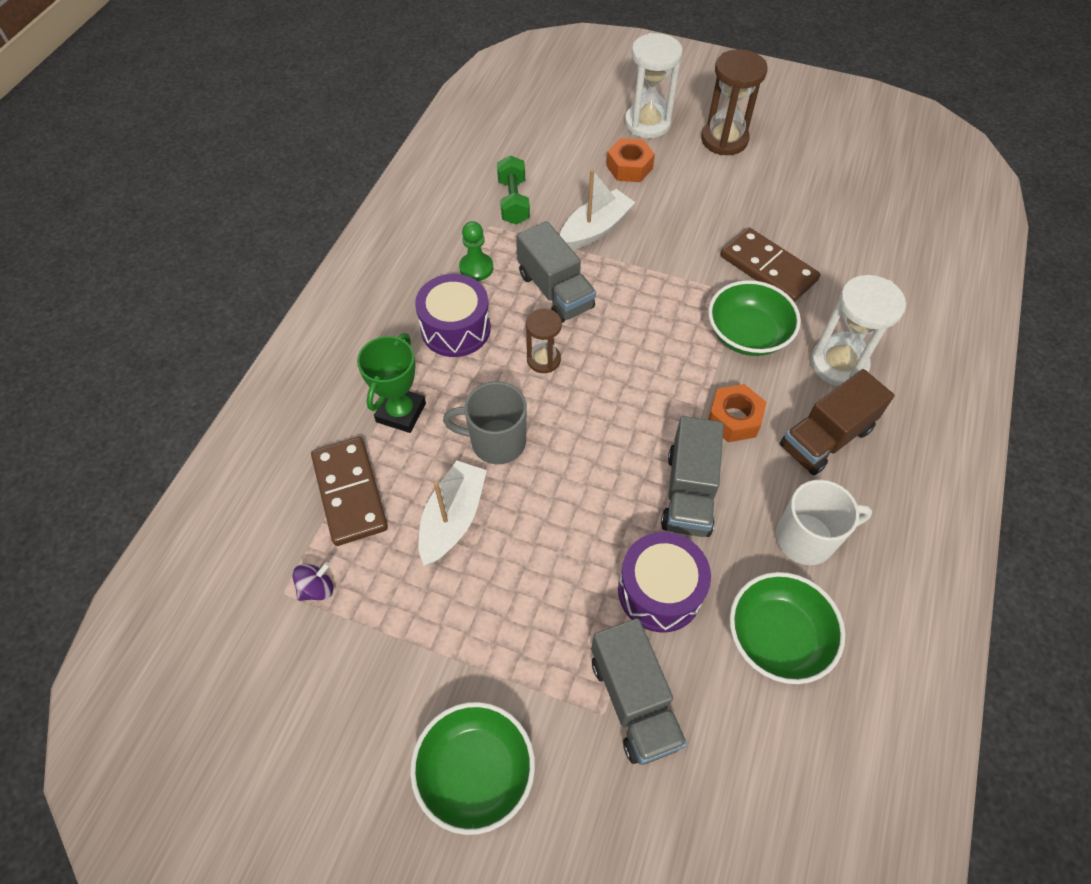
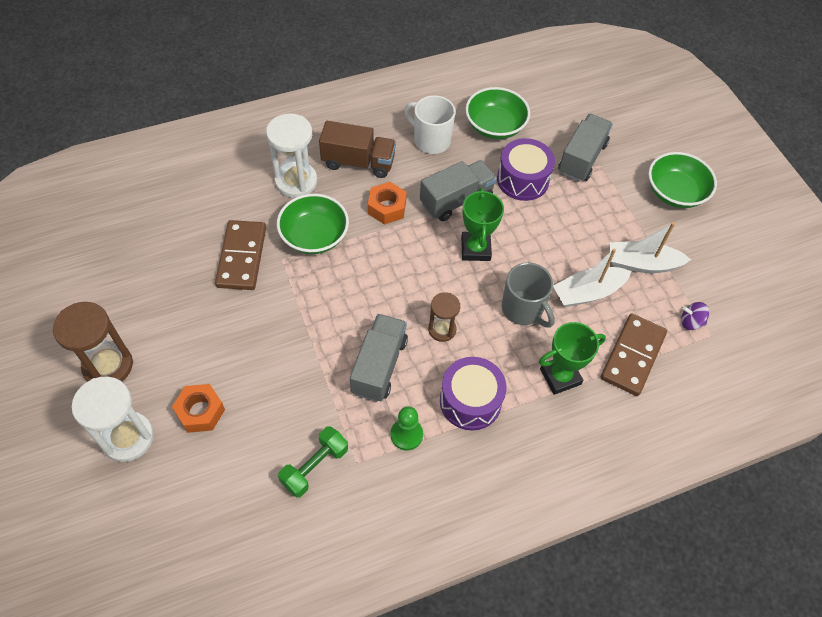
camera: 135 degrees left, 0 degrees up
white boat [560,169,636,250] -> white boat moved to [610,222,691,273]
none -> green trophy [461,188,504,261]

